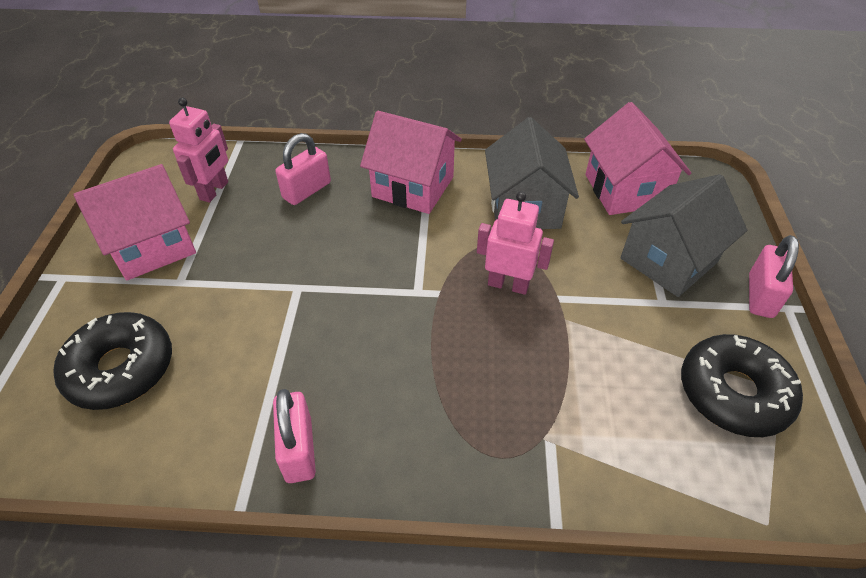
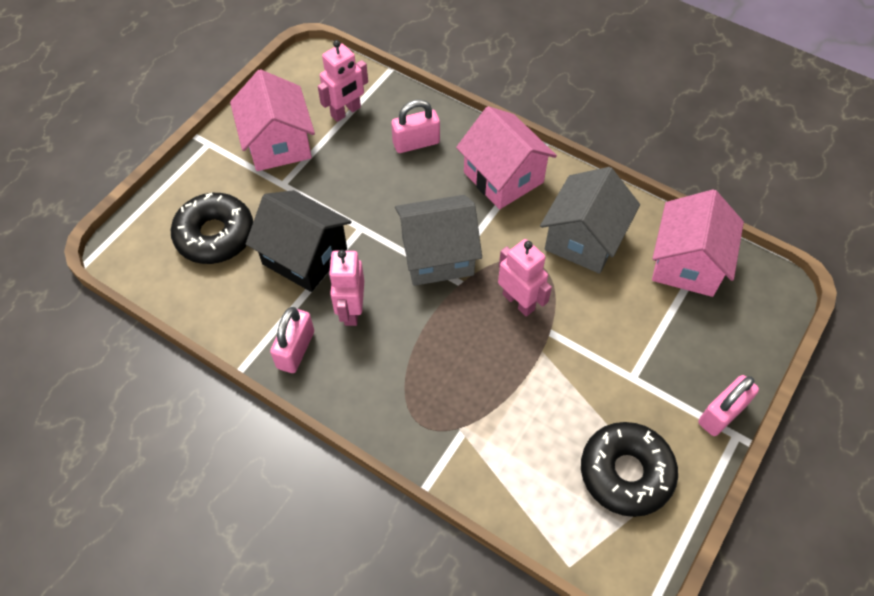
camera: 30 degrees right, 10 degrees up
pink house [73,164,196,280] -> pink house turned 75 degrees clockwise [230,69,315,171]
grey house [620,174,747,297] -> grey house moved to [395,195,482,286]
none -> black house [246,190,352,292]
none -> pink robot [329,250,364,326]

